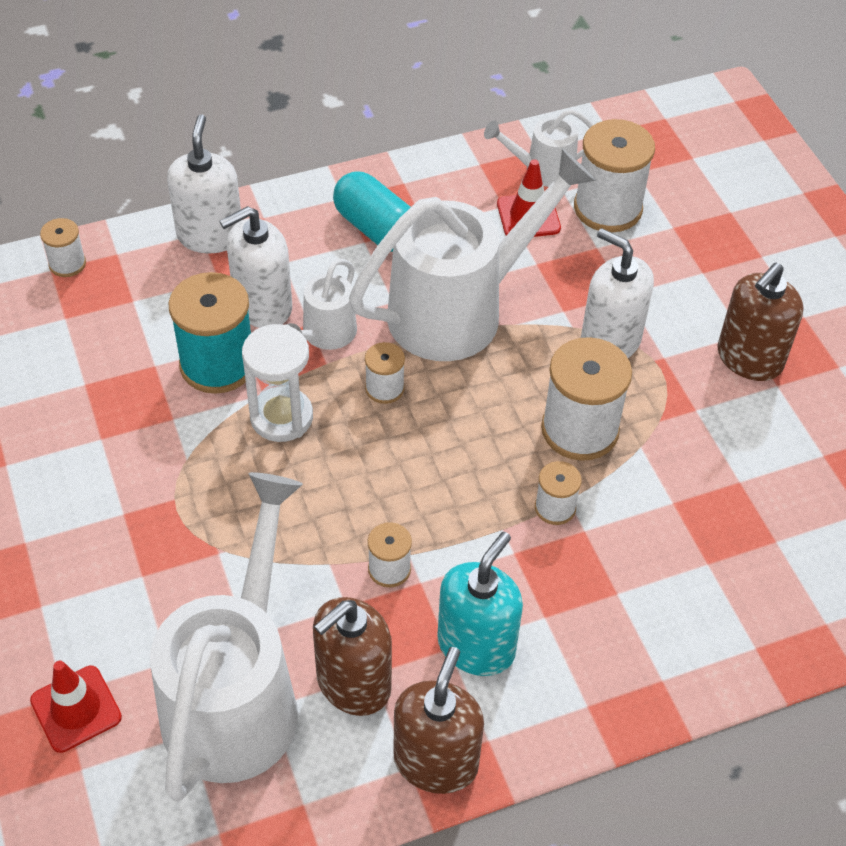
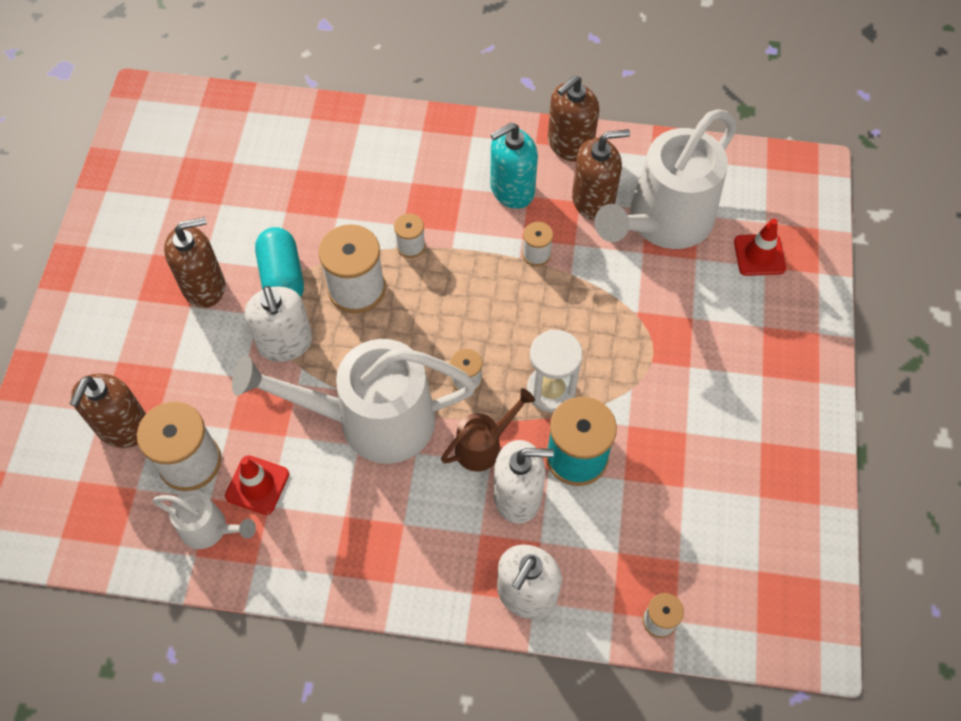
camera: 150 degrees left, 10 degrees up
white watering can [287,259,357,350] -> brown watering can [441,388,535,472]
turquoise capsule [333,171,411,252] -> turquoise capsule moved to [255,227,304,297]
none -> brown soap dispenser [70,373,146,448]

